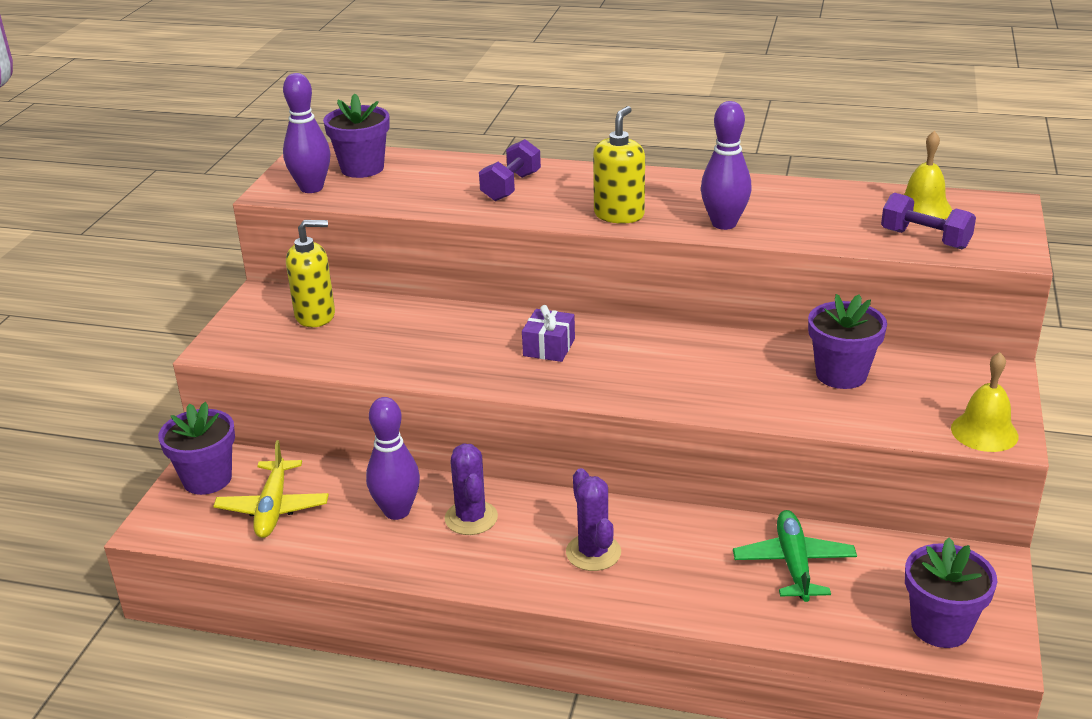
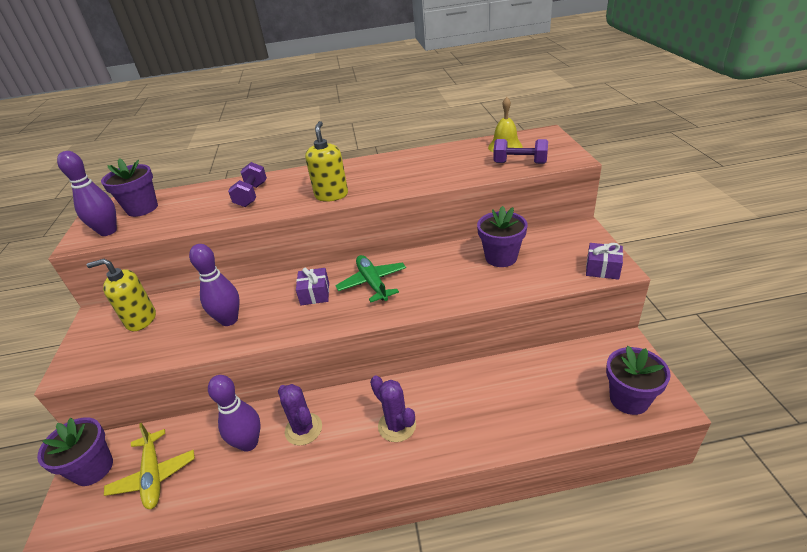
camera: 20 degrees left, 5 degrees up
yellow soap dispenser [286,220,335,327] -> yellow soap dispenser turned 150 degrees counterclockwise [87,259,156,331]
purple bowling pin [701,101,752,230] -> purple bowling pin moved to [189,244,240,326]
green plane [733,510,857,602] -> green plane moved to [335,255,406,302]
yellow bell [951,352,1018,452] -> purple gift [586,243,623,280]

